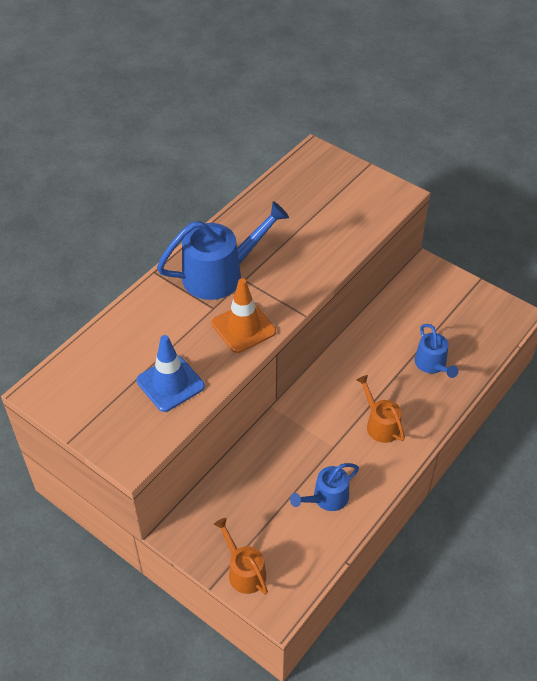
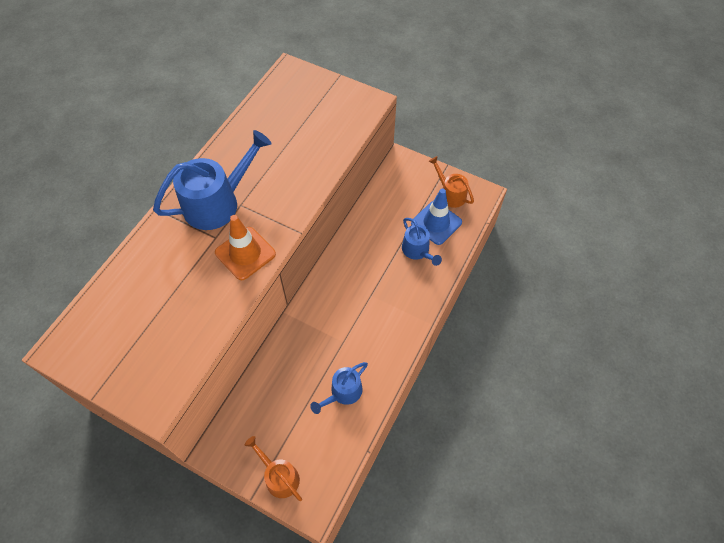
camera: 10 degrees left, 10 degrees up
blue traffic cone [136,335,205,412] -> blue traffic cone moved to [411,189,462,245]
orange watering can [356,375,405,443] -> orange watering can moved to [428,156,474,208]

